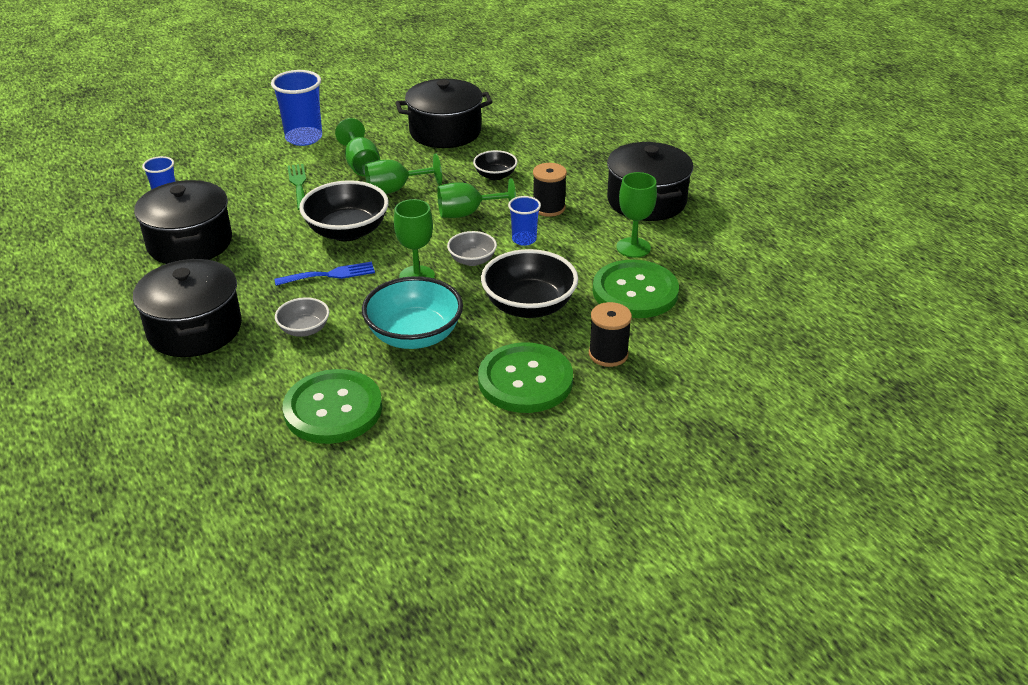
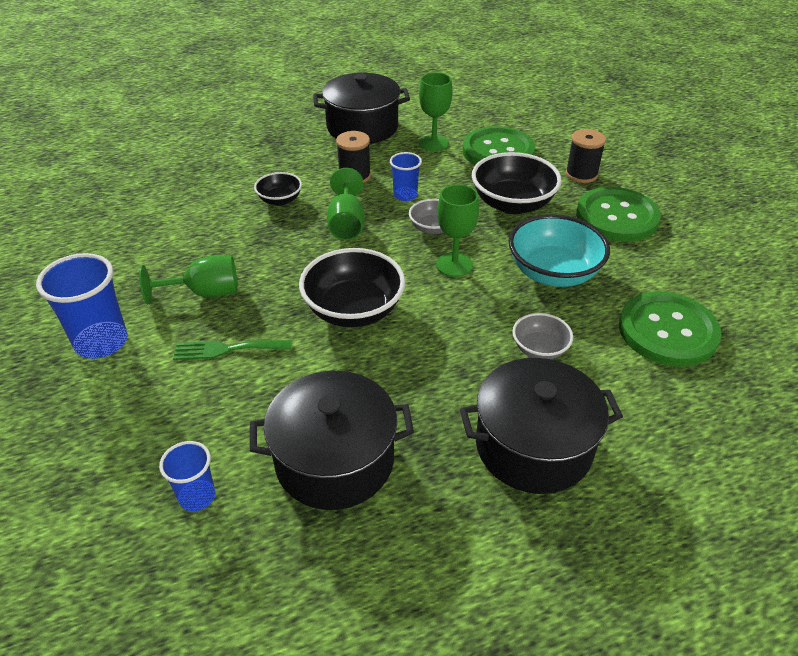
camera: 80 degrees left, 5 degrees up
blue fork [274,262,375,286] -> none
green goblet [365,153,442,194] -> none
black pot [396,79,492,148] -> none

